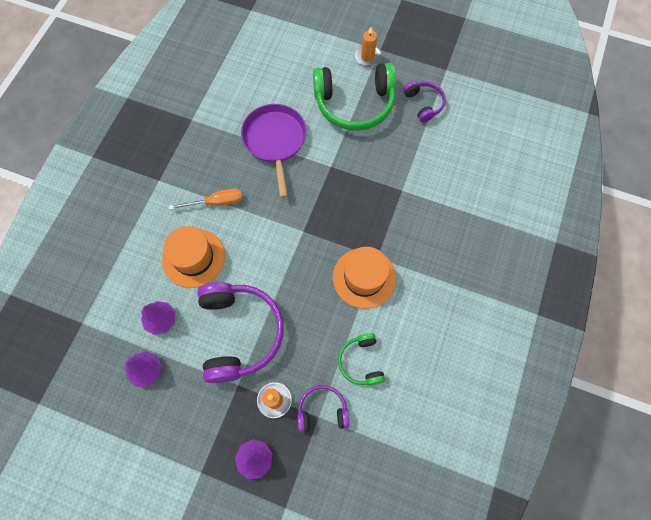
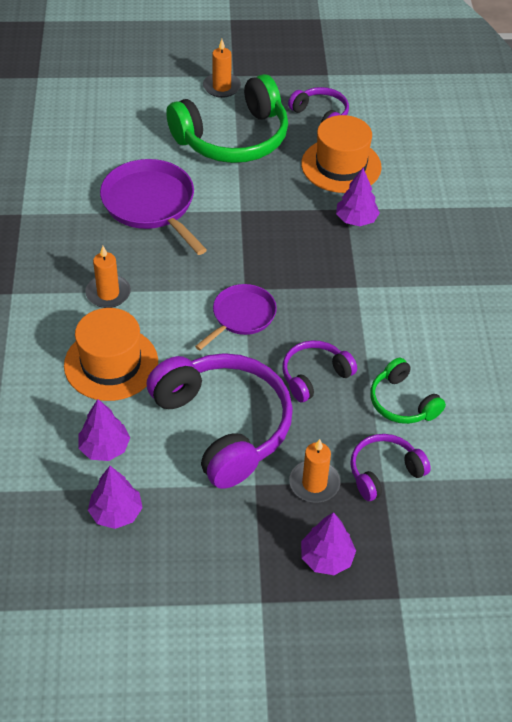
camera: 25 degrees left, 20 degrees down
orange screwdriver [169,188,242,210] -> orange candle [85,246,131,308]
orange hat [333,247,396,309] -> orange hat moved to [301,115,382,193]
none -> purple pan [195,284,277,350]
none -> purple headphones [282,340,357,402]
none -> purple tree [336,168,380,226]

